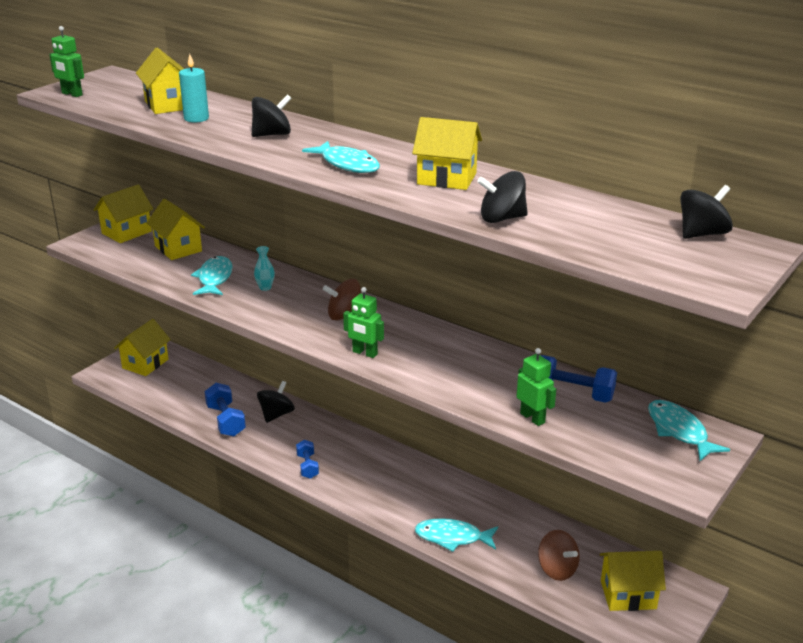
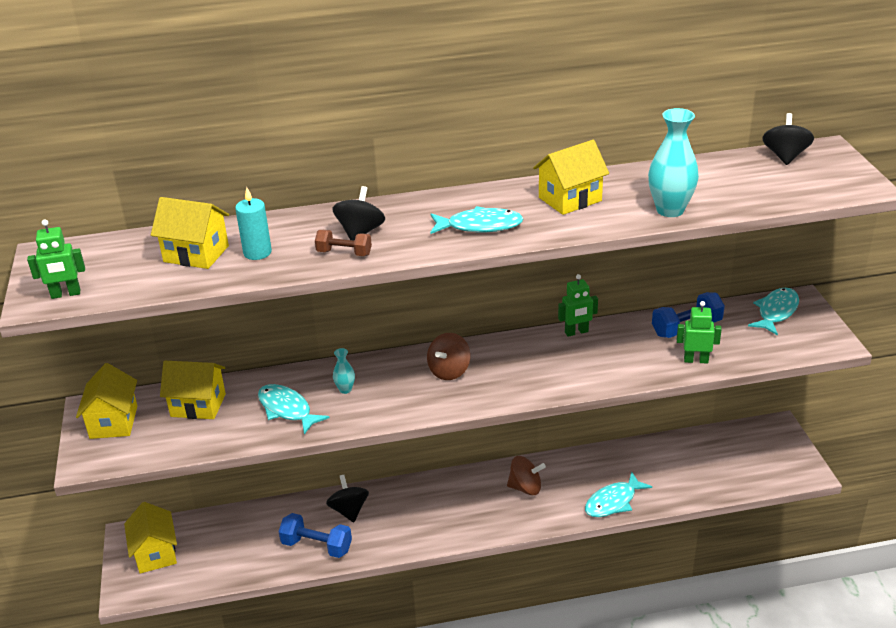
camera: 45 degrees left, 5 degrees up
blue dumbbell [296,440,319,479] -> none
green robot [343,287,384,358] -> green robot moved to [558,274,598,337]
black spinning top [477,171,528,223] -> turquoise vase [648,108,699,217]
brown spinning top [538,530,580,581] -> brown spinning top moved to [507,456,546,495]
yellow house [600,551,666,611] -> none
turquoise fish [648,400,730,461] -> turquoise fish turned 105 degrees clockwise [748,288,799,335]
none -> brown dumbbell [315,230,372,256]

